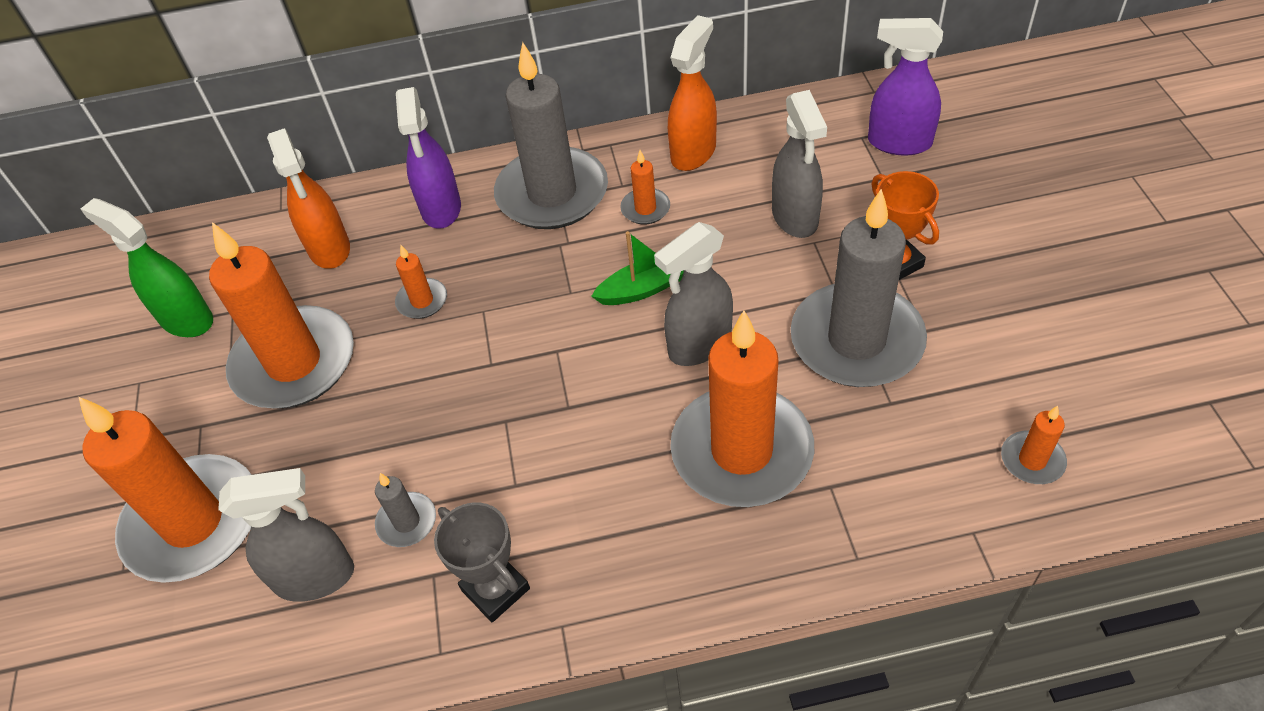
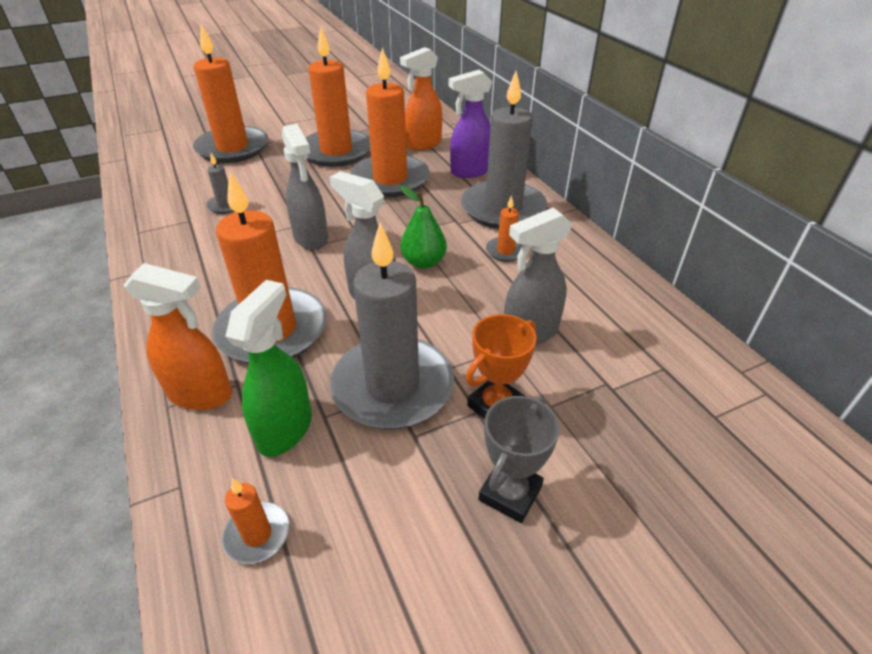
camera: 70 degrees right, 10 degrees down
green spray bottle [81,198,213,337] -> green spray bottle moved to [225,280,312,457]
grey spray bottle [218,468,354,602] -> grey spray bottle moved to [282,124,328,250]
orange candle [395,245,447,319] -> orange candle [350,47,430,197], size x2.34
grey trophy [434,502,530,622] -> grey trophy moved to [478,396,560,523]
green boat [591,231,684,305] -> green pear [400,186,447,269]
orange spray bottle [668,15,717,171] -> orange spray bottle moved to [124,263,232,410]
purple spray bottle [868,18,943,156] -> none

